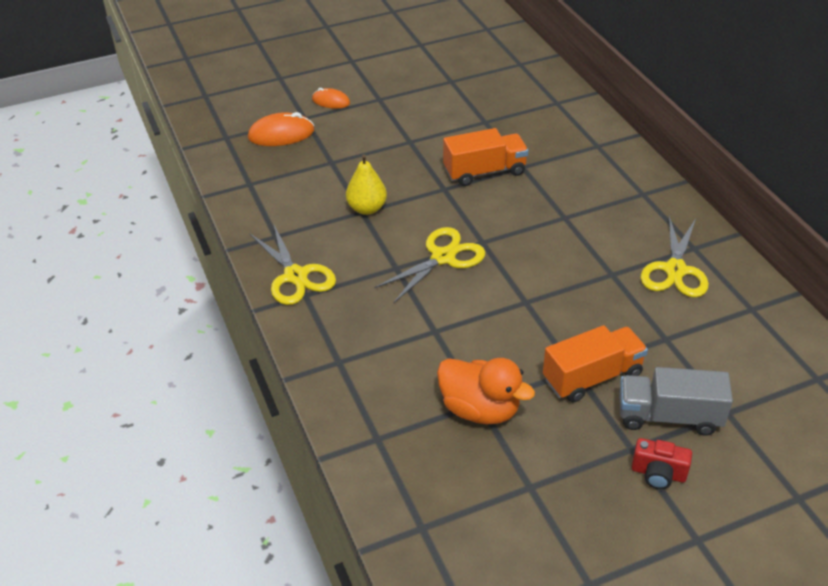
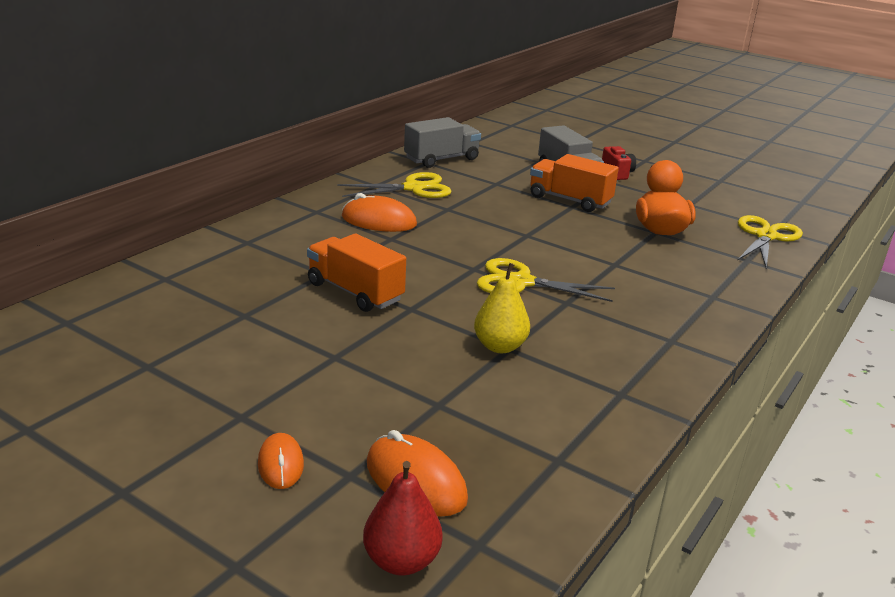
camera: 125 degrees left, 15 degrees down
yellow scissors [249,223,336,305] -> yellow scissors moved to [737,215,803,269]
none -> orange mouse [342,193,417,232]
none -> red pear [363,461,443,576]
none -> grey truck [404,117,481,168]

